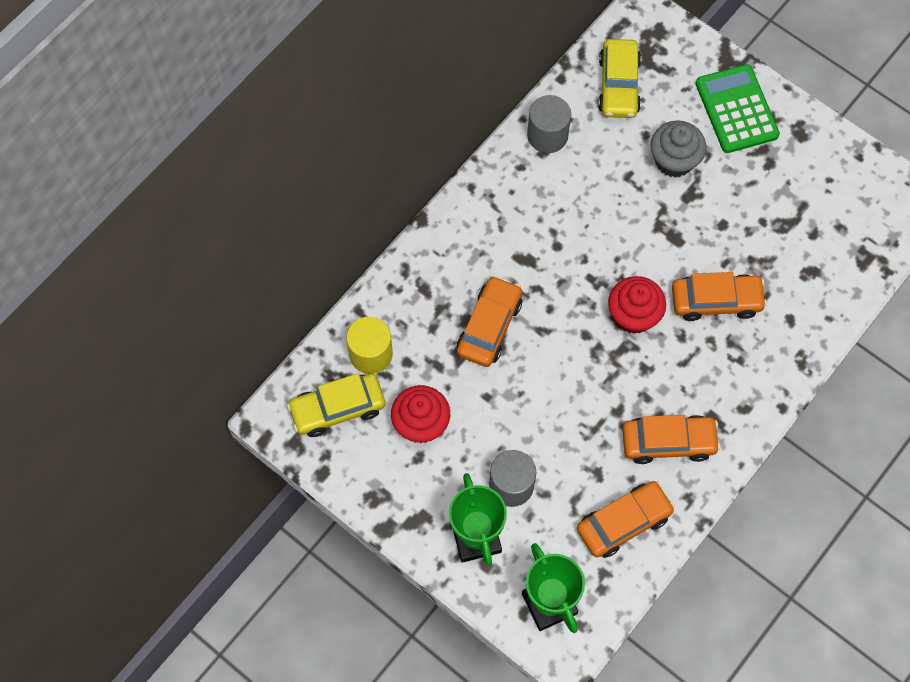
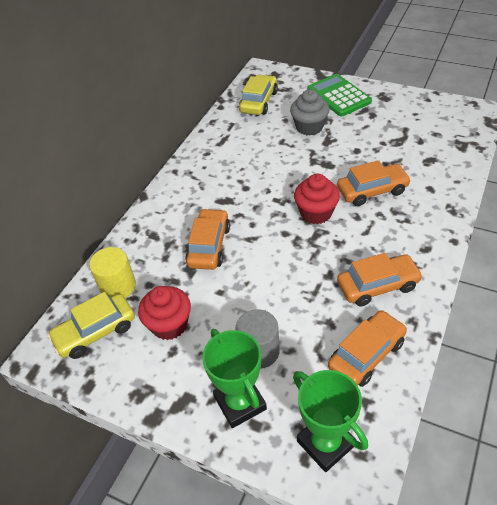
camera: 10 degrees left, 20 degrees down
grey cylinder [527,95,571,153] -> none
yellow car [598,39,641,118] -> yellow car turned 150 degrees counterclockwise [239,74,278,115]

